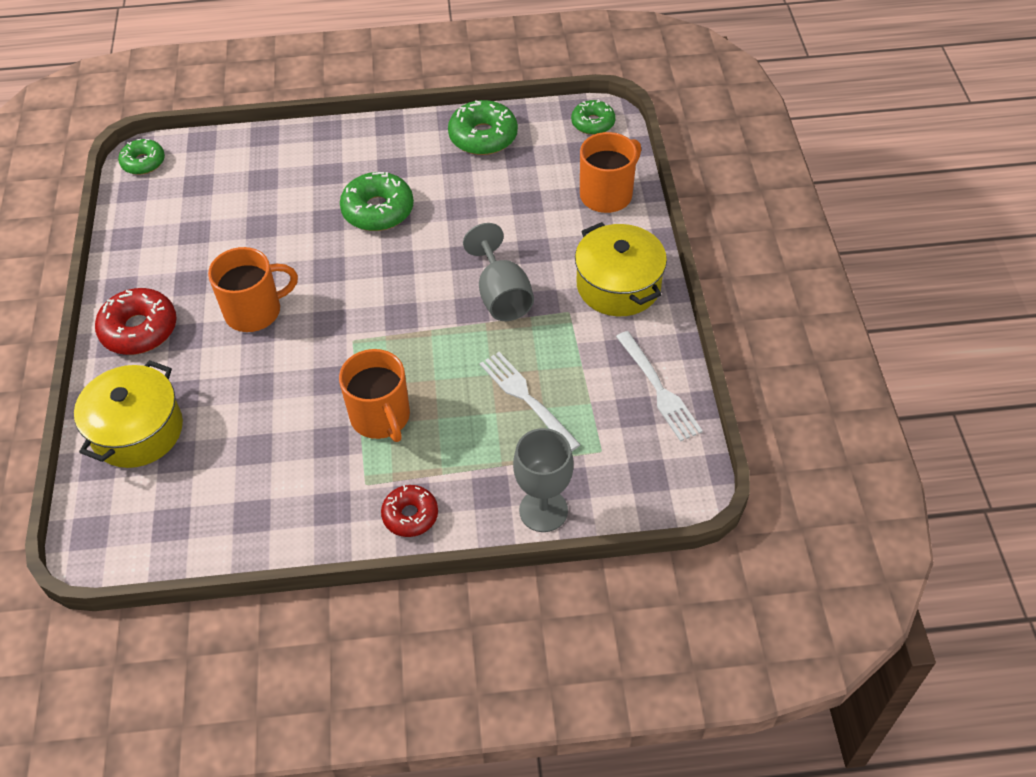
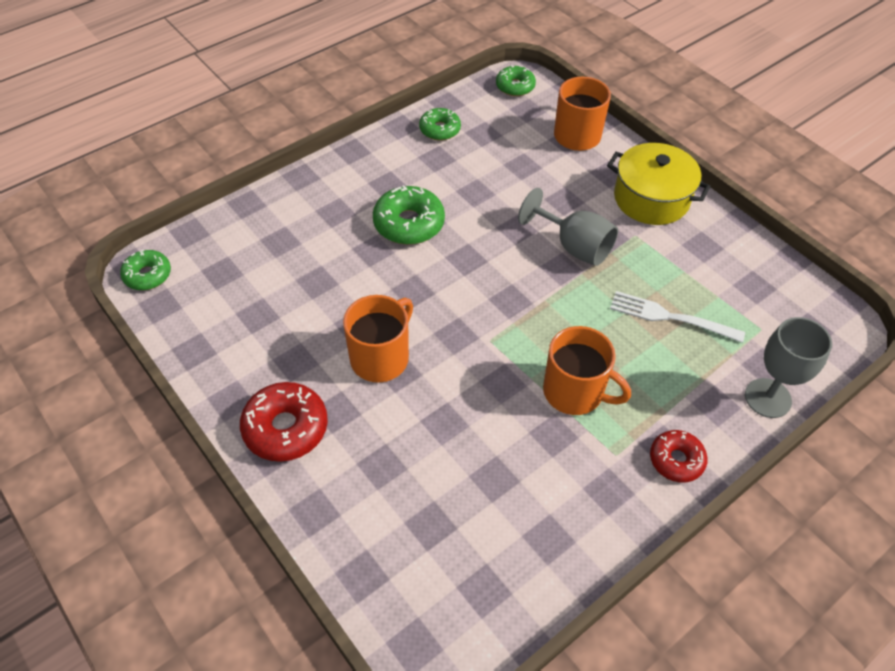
camera: 35 degrees left, 0 degrees up
yellow pot [74,360,183,468] -> none
green donut [448,100,518,155] -> green donut [419,108,461,141], size x0.64
white fork [616,331,703,442] -> none

